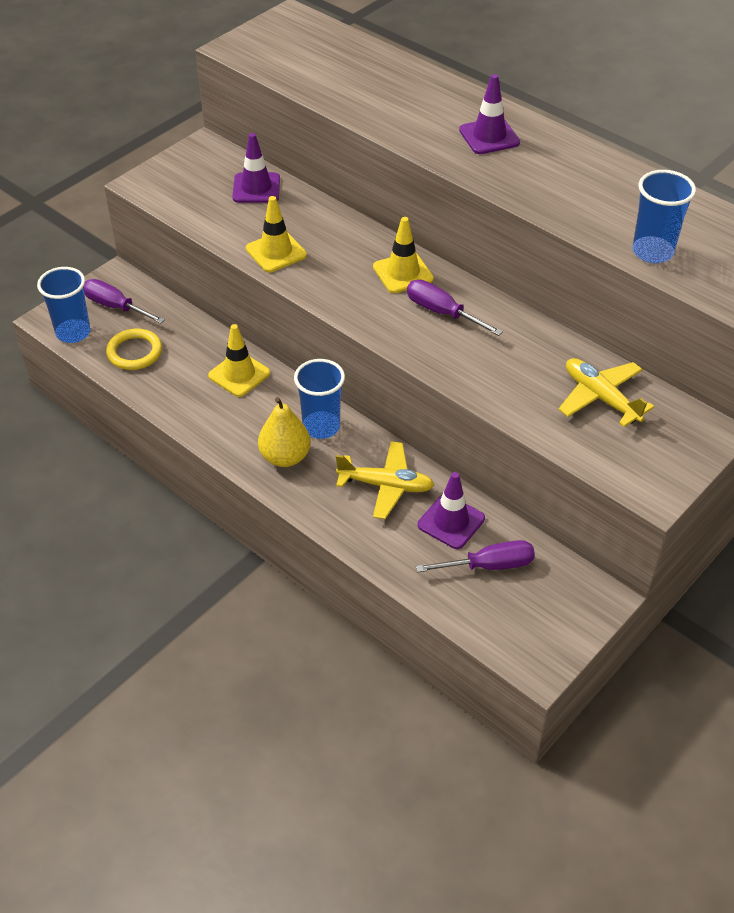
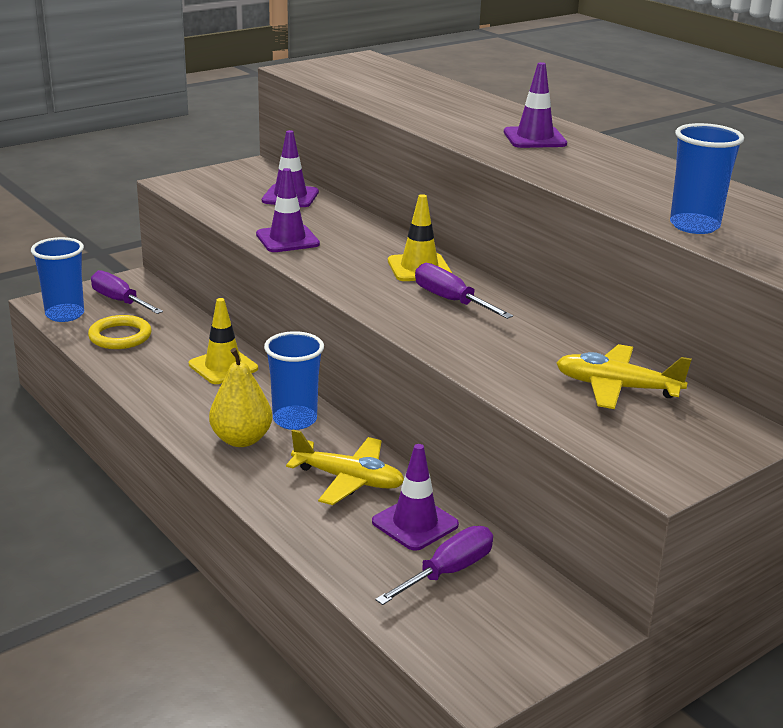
camera: 10 degrees right, 20 degrees down
yellow traffic cone [246,196,307,272] -> purple traffic cone [256,168,320,252]
purple screwdriver [416,540,535,572] -> purple screwdriver turned 45 degrees counterclockwise [375,526,493,605]
yellow plane [558,358,654,427] -> yellow plane turned 45 degrees counterclockwise [556,344,692,409]

